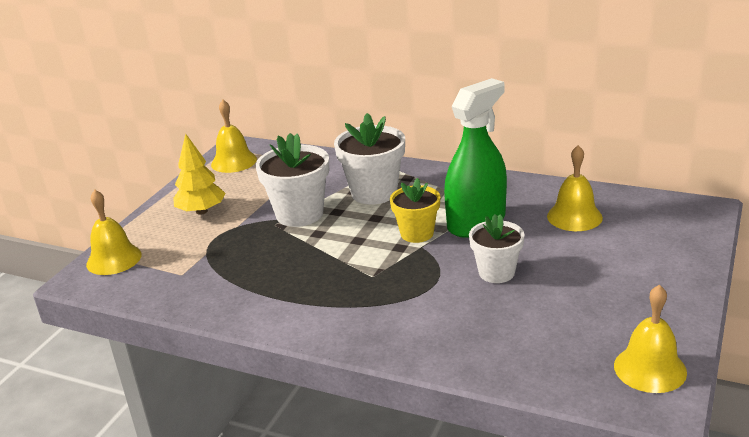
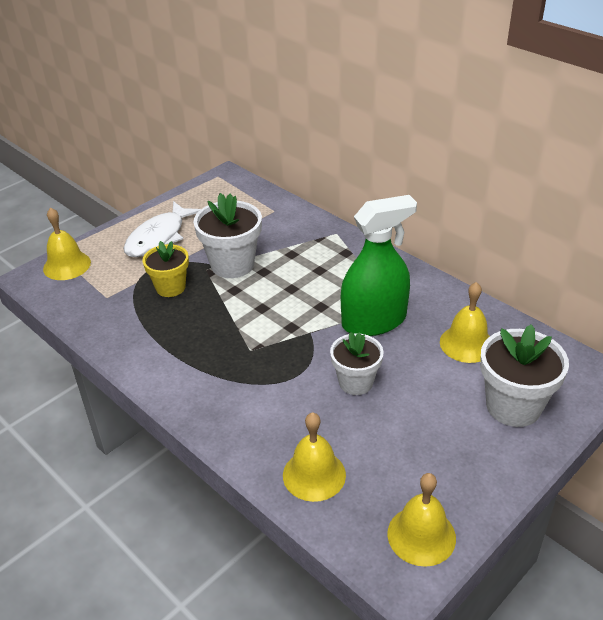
camera: 20 degrees right, 10 degrees up
yellow tree [173,134,225,215] -> white fish [124,201,201,257]
yellow bell [211,100,257,173] -> yellow bell moved to [283,412,346,502]
white flower pot [334,113,405,205] -> white flower pot moved to [480,324,569,427]
yellow flower pot [390,178,440,243] -> yellow flower pot moved to [142,241,189,297]

